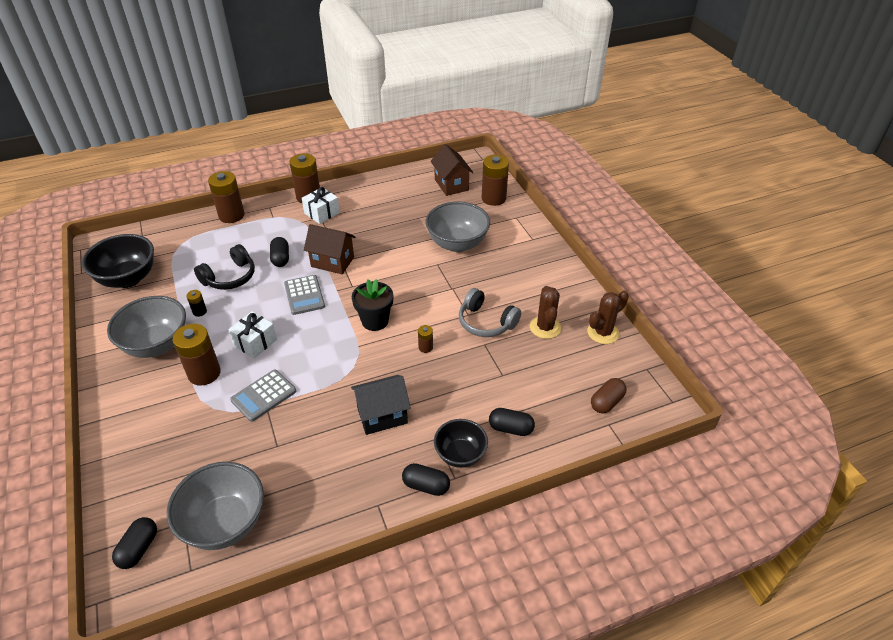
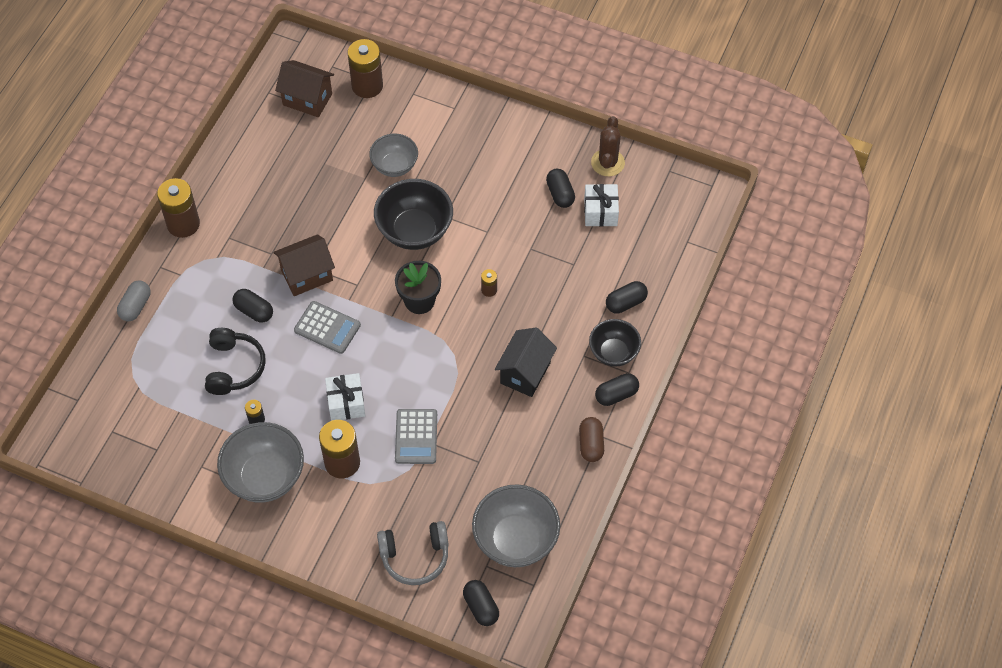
camera: 45 degrees left, 15 degrees up
black bowl [82,234,154,288] -> black bowl moved to [374,179,453,250]
brown battery [208,171,245,223] -> grey capsule [117,280,150,321]
white gift [302,187,340,224] -> white gift moved to [584,184,619,227]
grey bowl [425,202,490,252] -> grey bowl [369,134,418,177], size x0.63
grey headphones [459,288,521,337] -> grey headphones moved to [377,521,449,585]
brown cactus [530,286,561,339] -> black capsule [546,169,575,208]
brown capsule [591,378,627,413] -> brown capsule moved to [579,417,604,462]

